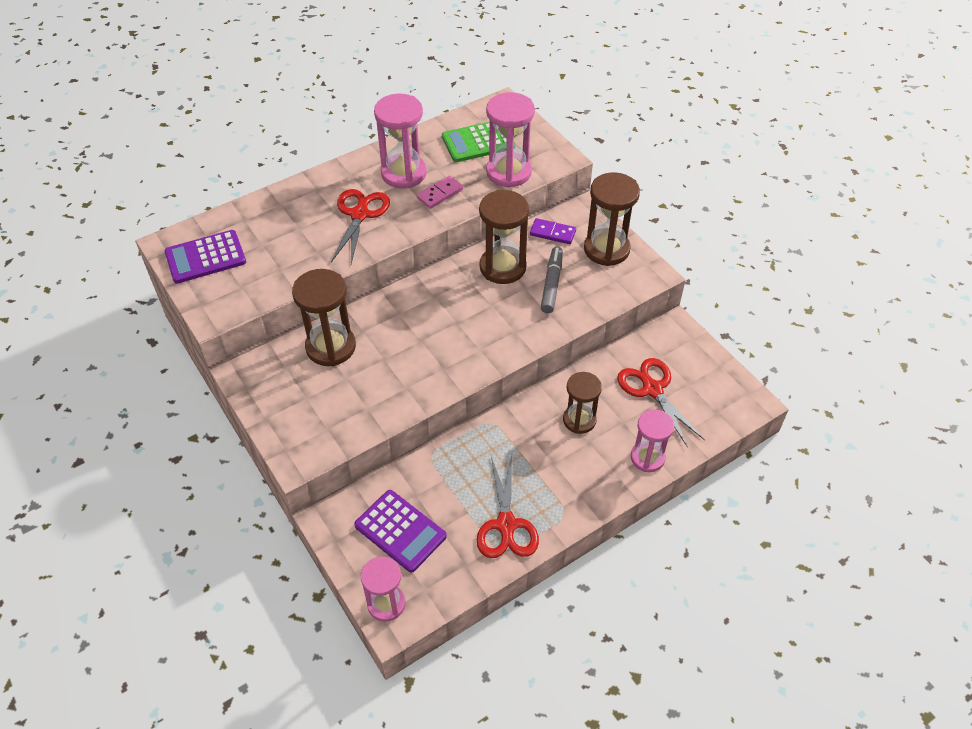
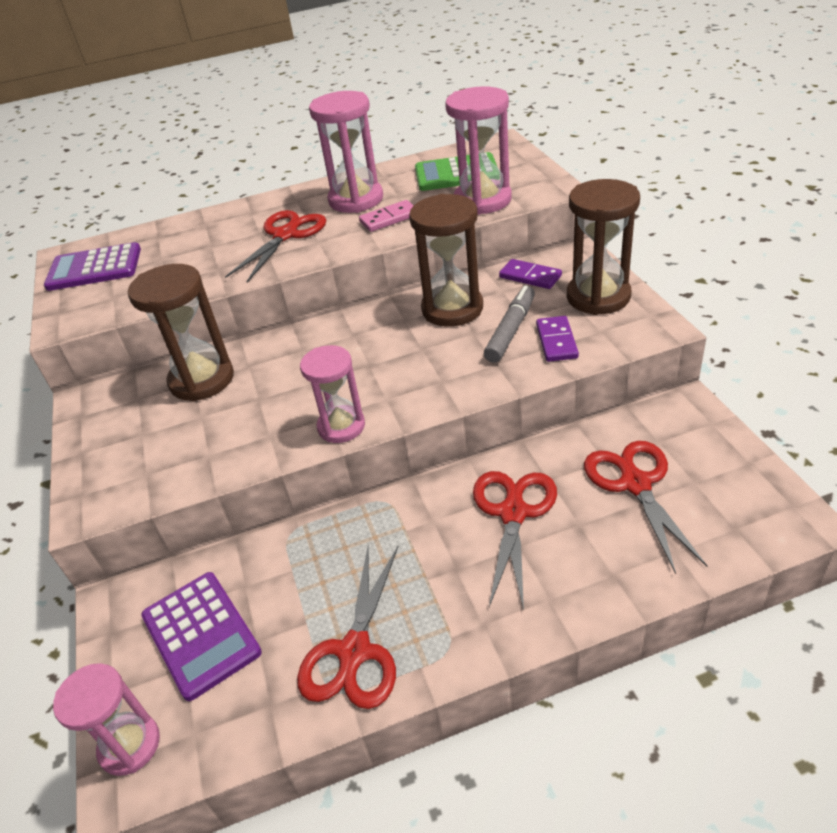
camera: 20 degrees right, 10 degrees down
brown hourglass [563,372,602,434] -> red scissors [473,471,557,610]
pink hourglass [631,410,674,472] -> pink hourglass moved to [300,345,365,443]
none -> purple domino [536,316,579,362]

